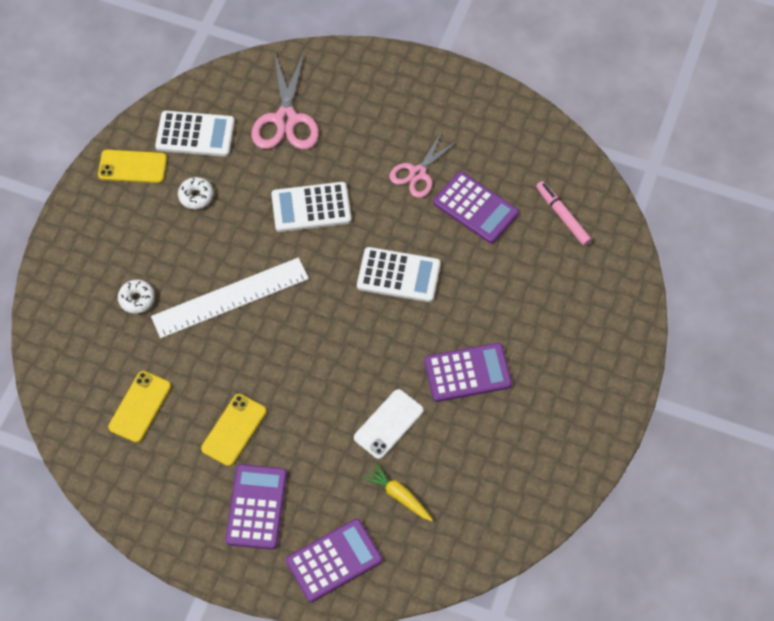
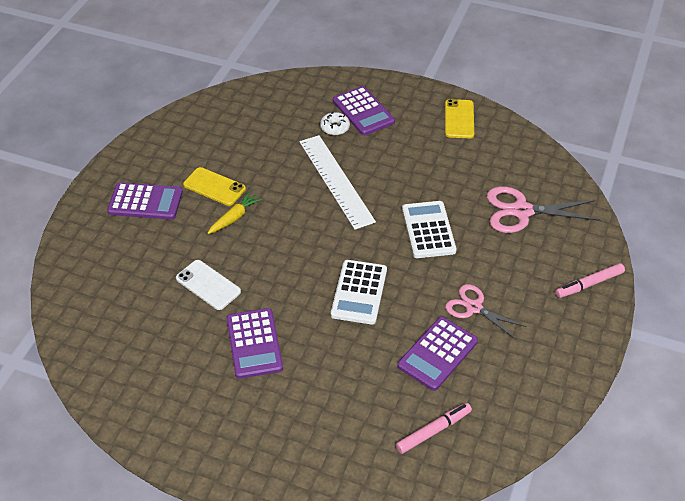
camera: 90 degrees right, 15 degrees down
yellow phone [108,371,171,443] -> none
white calculator [155,111,235,157] -> none
white donut [178,177,214,209] -> none
purple calculator [286,519,382,602] -> purple calculator moved to [333,86,395,136]
yellow carrot [363,463,433,521] -> yellow carrot moved to [207,192,262,234]
none -> pink marker [555,263,625,298]

